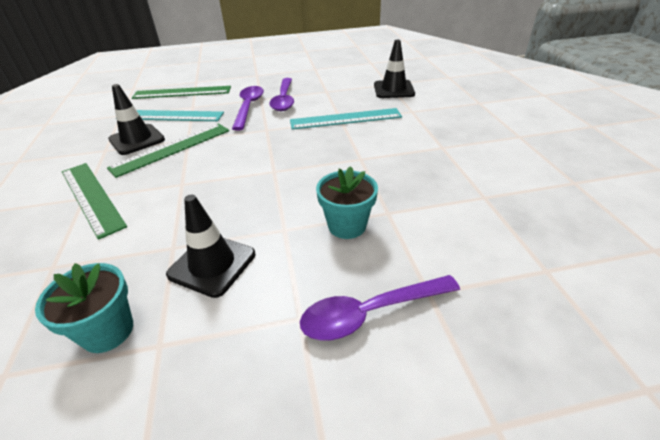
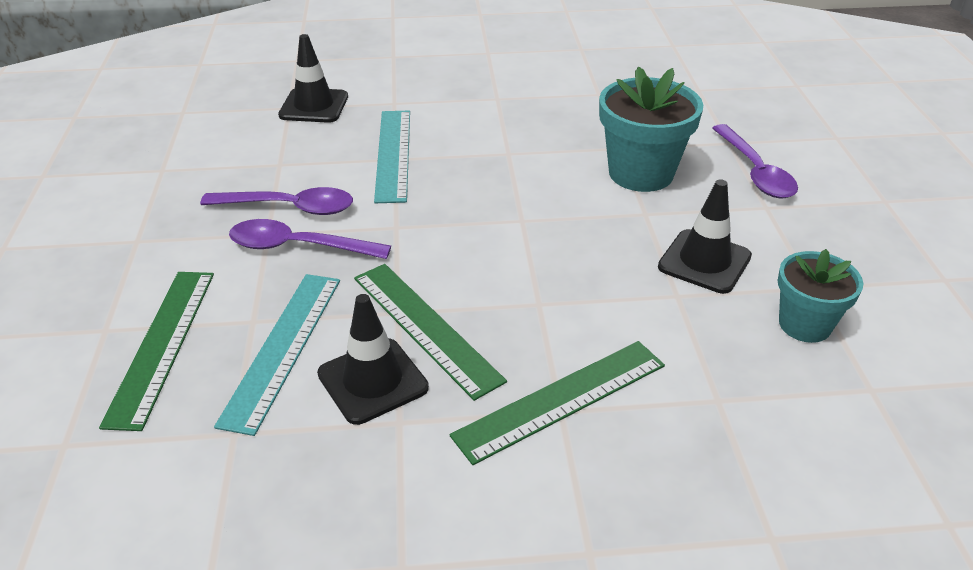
camera: 85 degrees left, 0 degrees up
turquoise flower pot [316,166,378,239] -> turquoise flower pot [599,67,703,192], size x1.57

